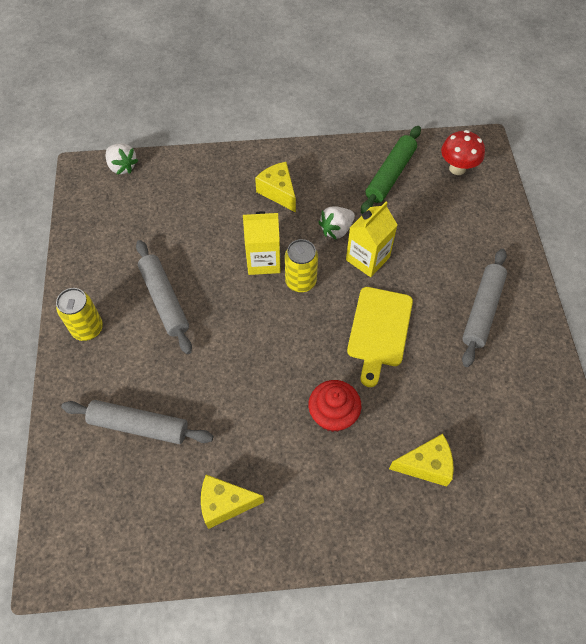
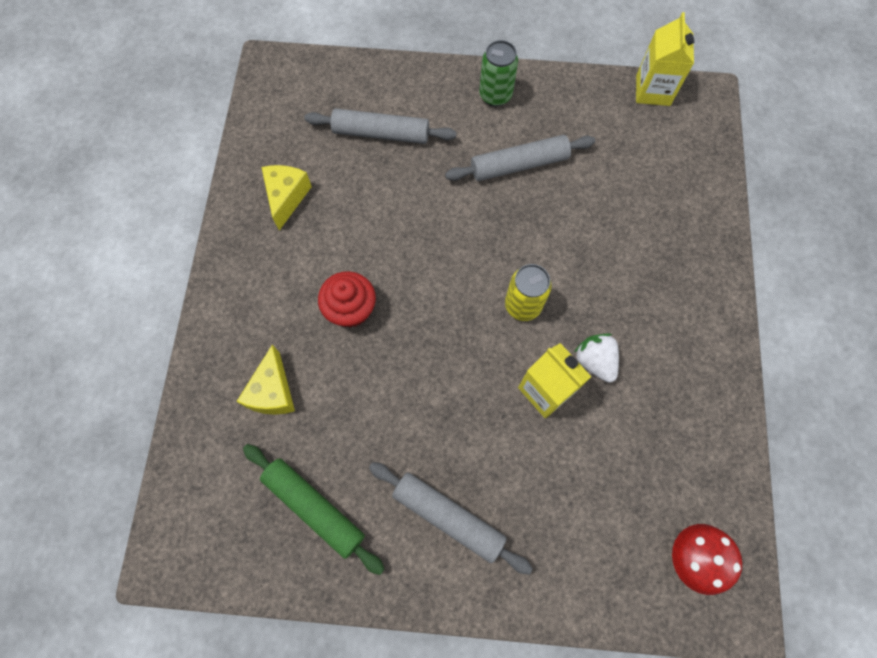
camera: 100 degrees right, 10 degrees up
yellow can [56,288,103,341] -> green can [479,40,518,107]
grey rolling pin [61,400,213,444] -> grey rolling pin turned 75 degrees clockwise [304,108,456,144]
white strawberry [106,143,139,174] -> none
yellow carton [243,211,281,275] -> yellow carton moved to [636,12,694,106]
yellow cheese [255,162,296,212] -> none
yellow cutting board [347,287,413,387] -> none
green rolling pin [361,126,421,214] -> green rolling pin moved to [243,444,385,575]

